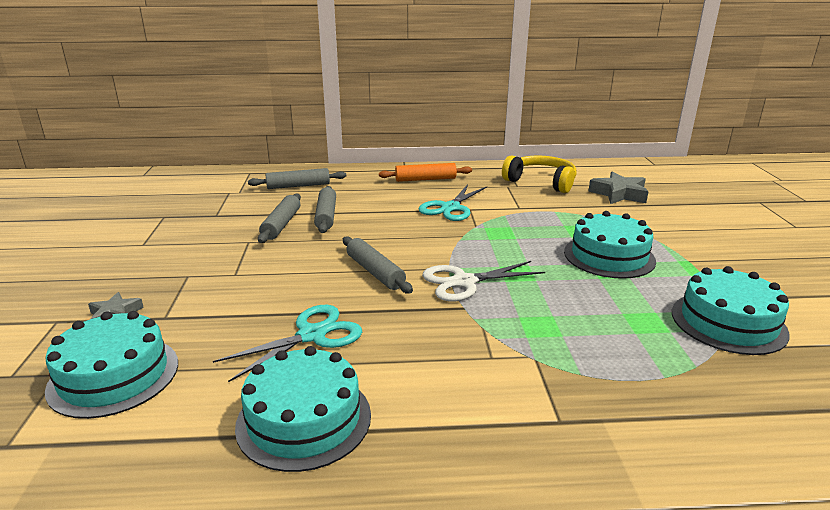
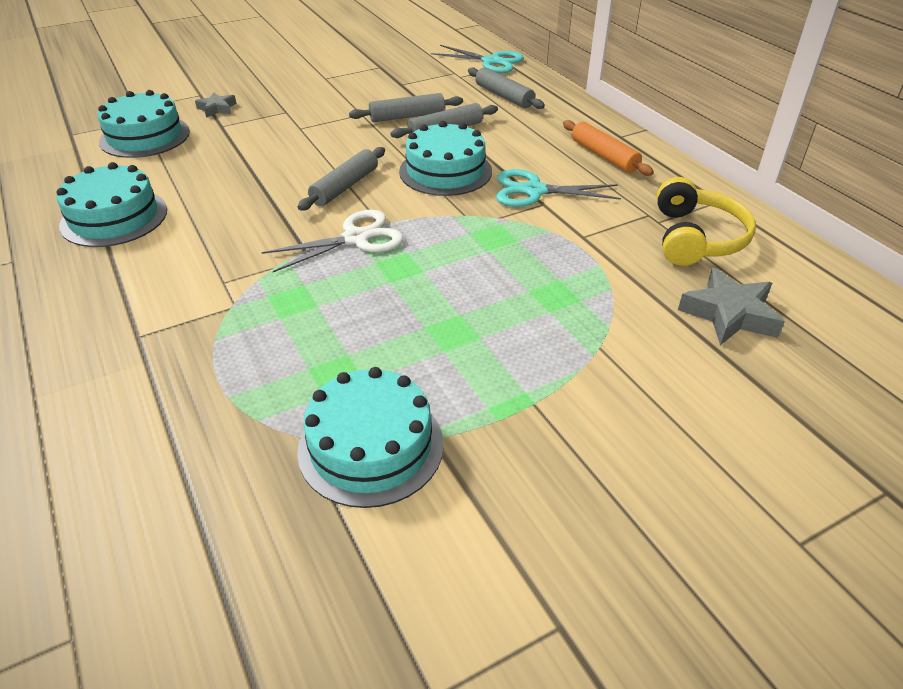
camera: 65 degrees right, 15 degrees up
turquoise scissors [213,305,362,382] -> turquoise scissors moved to [431,45,524,73]
white scissors [422,261,545,302] -> white scissors turned 105 degrees clockwise [262,210,403,272]
turquoise cake [564,211,656,279] -> turquoise cake moved to [399,121,492,196]

